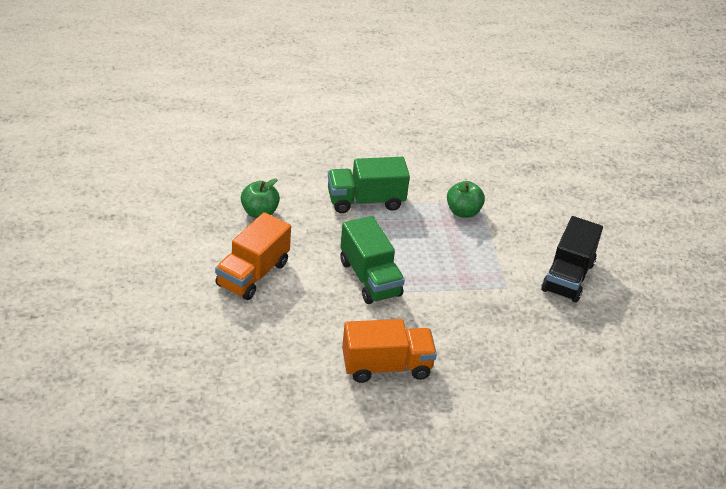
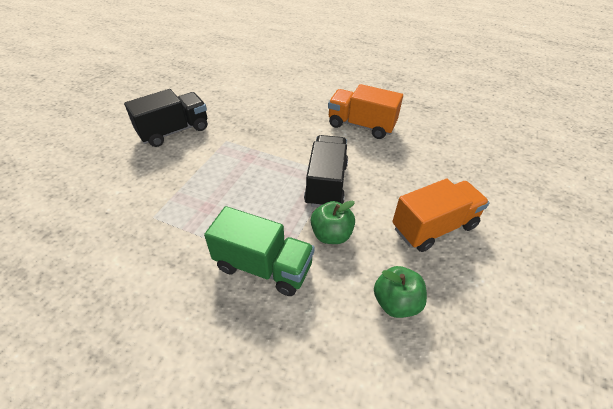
camera: 145 degrees left, 5 degrees up
green truck [340,216,405,304] -> black truck [304,135,348,207]
green apple [447,181,485,218] -> green apple moved to [311,201,355,244]

